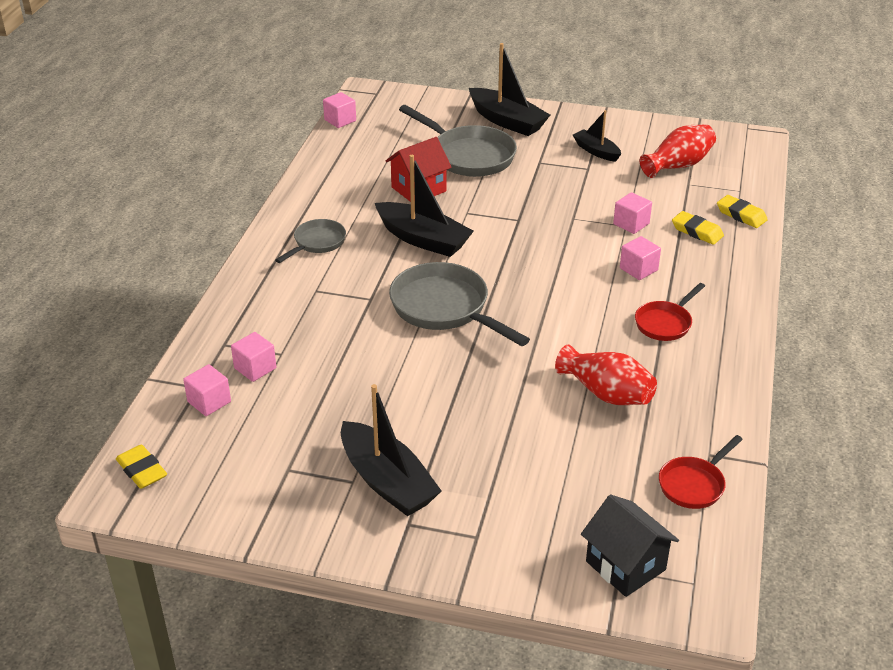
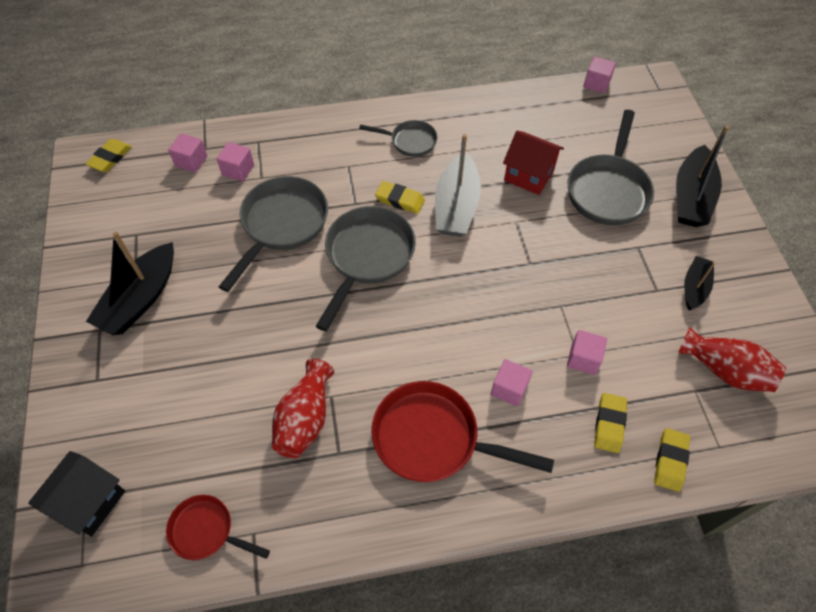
camera: 65 degrees right, 20 degrees up
black boat [375,155,474,257] -> grey boat [435,134,481,237]
red pan [635,283,705,341] -> red pan [371,381,554,482], size x1.76
none -> grey pan [219,176,328,292]
none -> yellow eraser [375,181,425,214]

